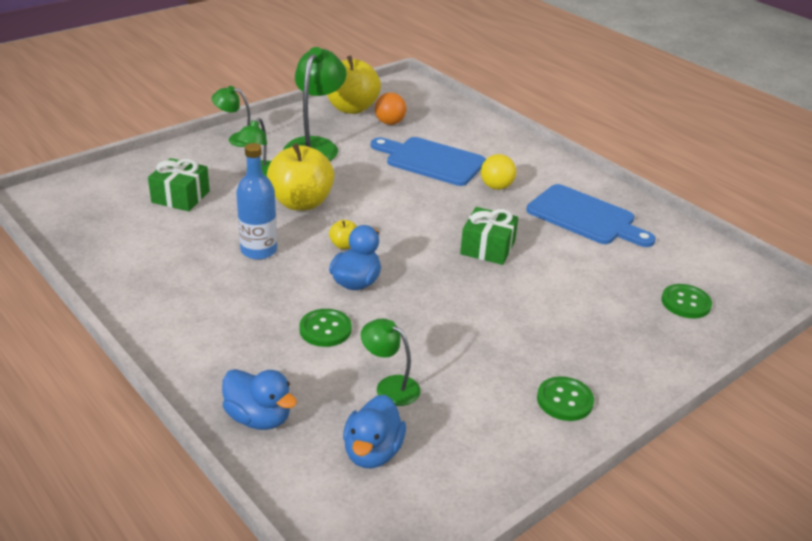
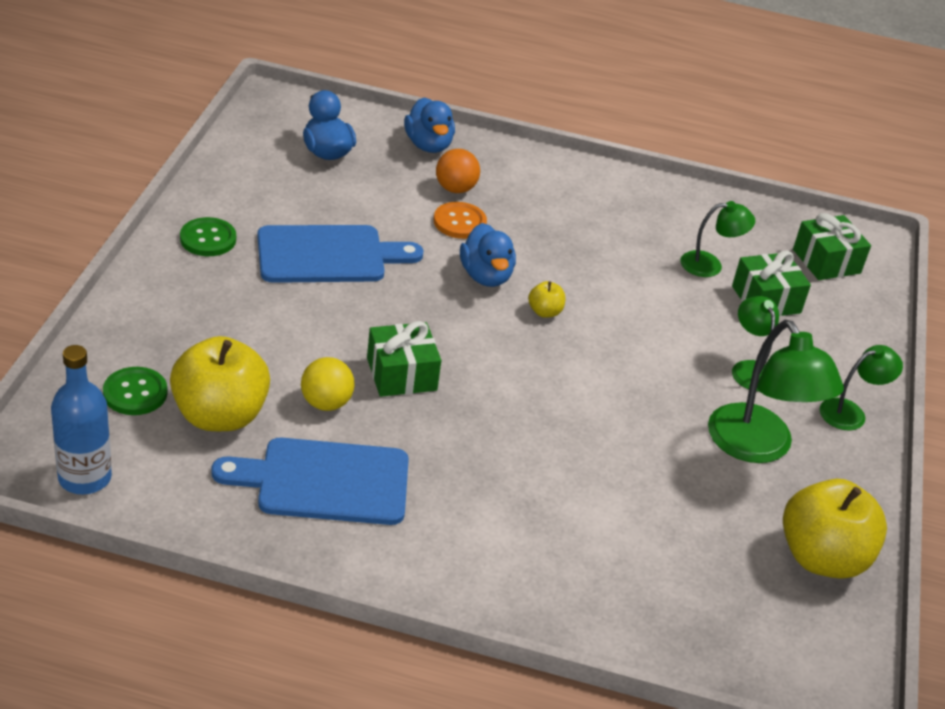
camera: 140 degrees right, 5 degrees up
blue duck [222,369,297,430] -> blue duck turned 105 degrees counterclockwise [404,97,455,153]
blue bottle [236,143,277,260] -> blue bottle moved to [51,345,112,494]
yellow apple [267,143,334,210] -> yellow apple moved to [170,336,270,431]
green button [299,309,352,347] -> orange button [434,202,487,239]
green lamp [361,319,421,406] -> green lamp moved to [681,201,755,277]
blue cutting board [371,137,486,186] -> blue cutting board moved to [257,225,423,283]
orange ball [375,93,406,125] -> orange ball moved to [436,149,480,193]
yellow ball [481,154,516,190] -> yellow ball moved to [301,357,355,411]
none -> green gift [793,213,871,280]

